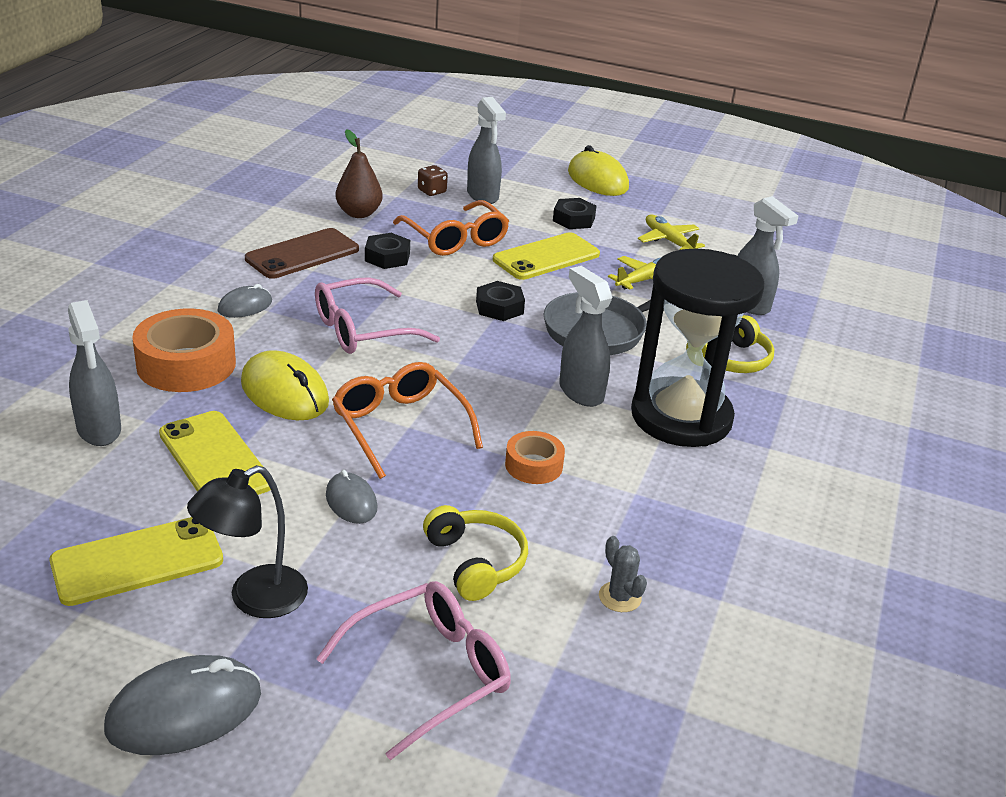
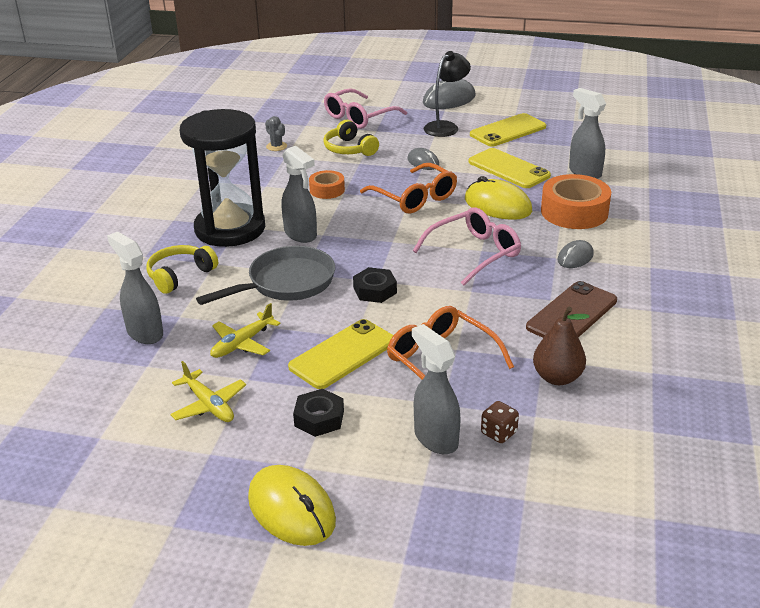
camera: 175 degrees right, 0 degrees up
black nut [365,233,410,269] -> none

